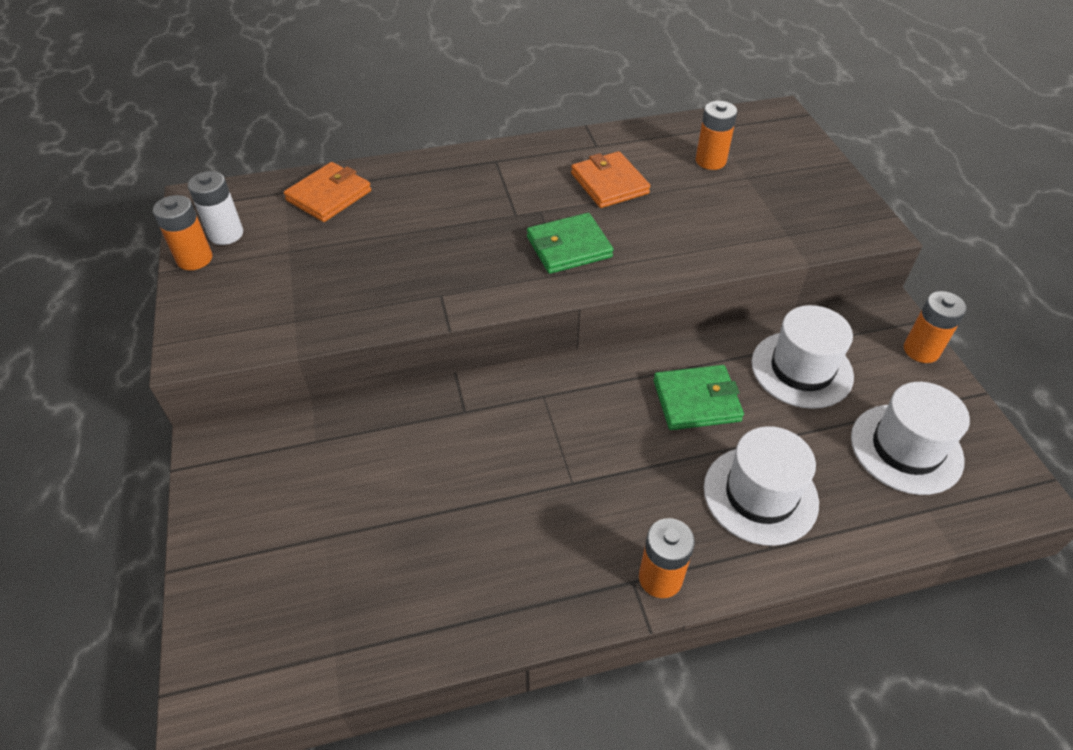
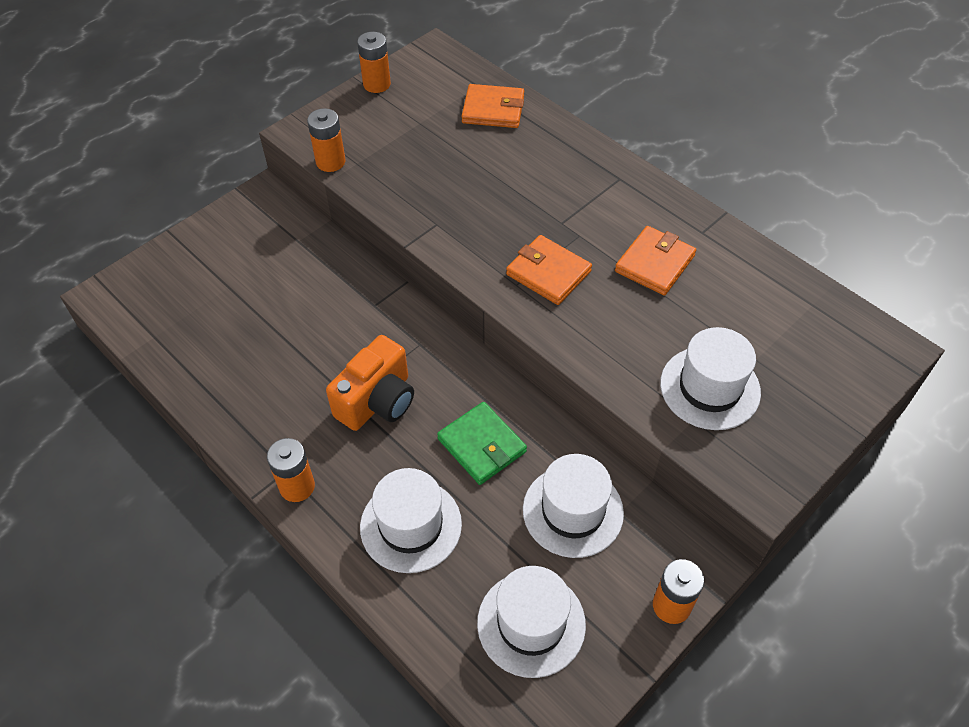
camera: 60 degrees right, 5 degrees up
white battery [188,171,243,245] -> none
green wallet [527,213,613,274] -> orange wallet [506,235,592,305]
orange battery [695,101,737,170] -> orange battery moved to [307,108,345,172]
none -> orange camera [326,335,414,431]
none -> white hat [660,327,761,430]

